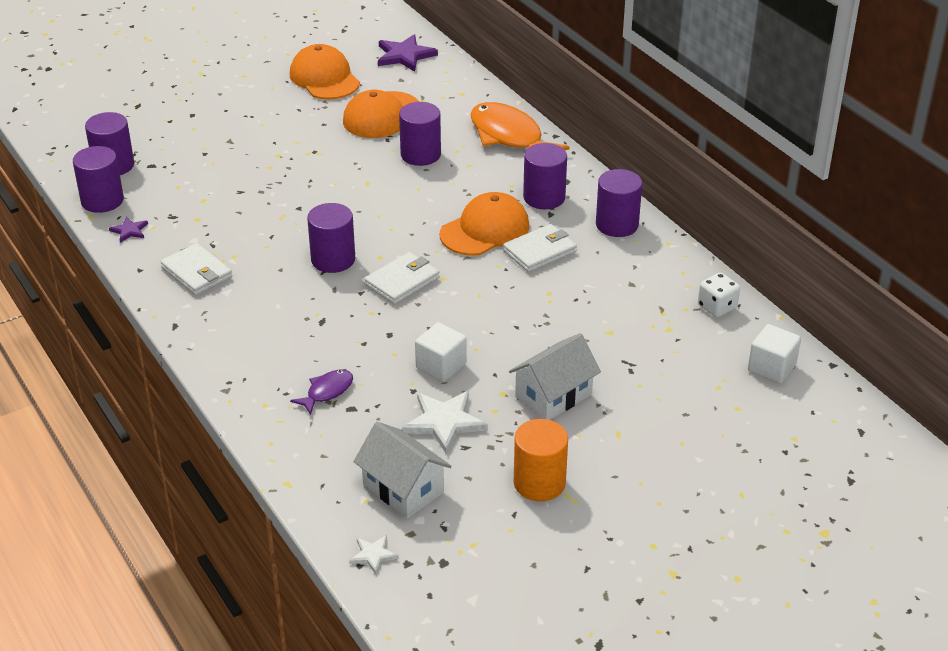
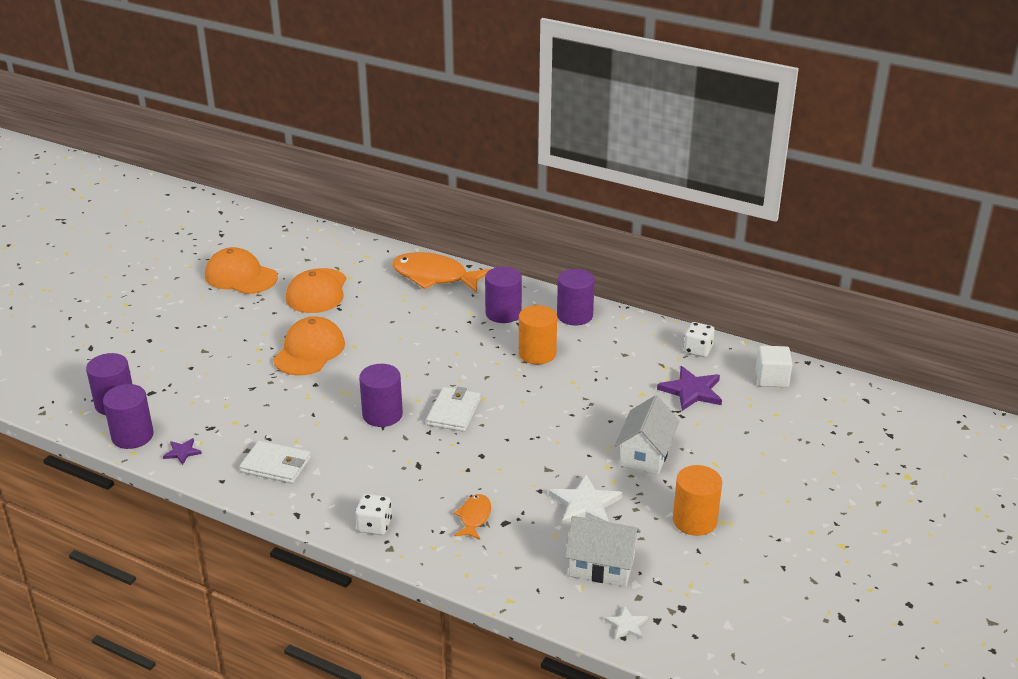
camera: 30 degrees left, 5 degrees down
purple fish [290,370,353,415] -> orange fish [454,494,491,540]
purple star [378,34,438,72] -> purple star moved to [657,366,722,411]
purple cylinder [399,102,441,166] -> none
white cube [415,322,467,382] -> none
orange cap [440,192,529,256] -> orange cap moved to [273,316,345,375]
white wallet [503,224,577,272] -> orange cylinder [519,305,557,364]
none -> white dice [355,494,392,535]

